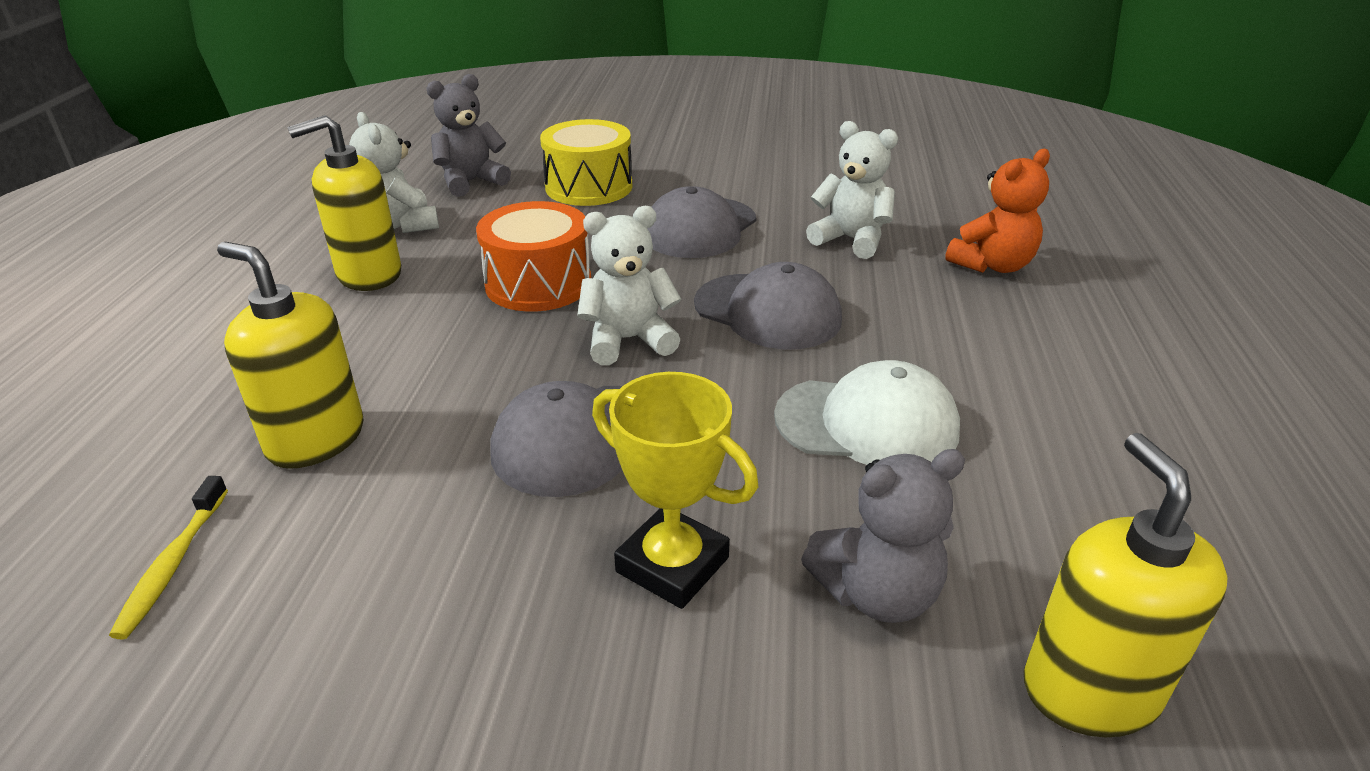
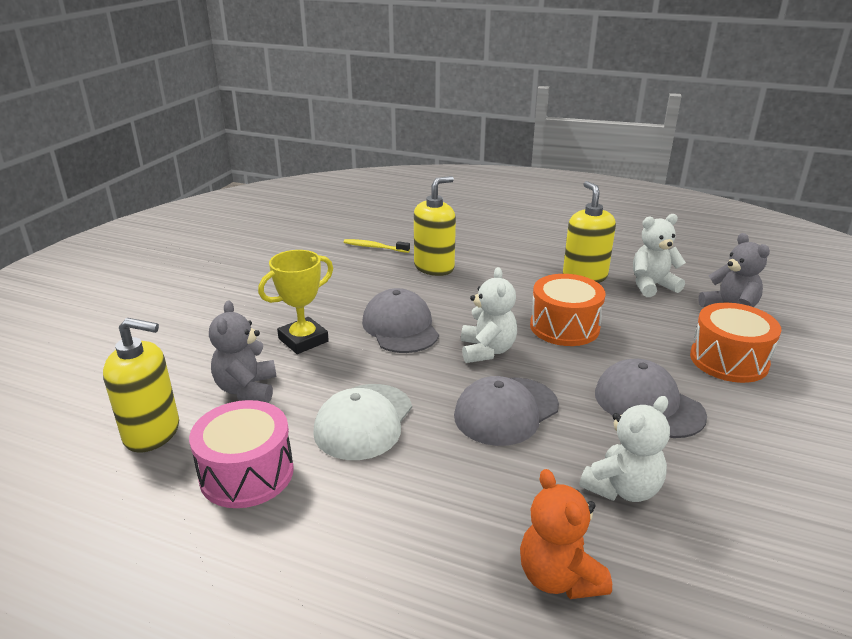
camera: 105 degrees right, 5 degrees down
yellow drum [540,119,632,206] -> orange drum [690,303,781,383]
none -> pink drum [189,400,294,508]

